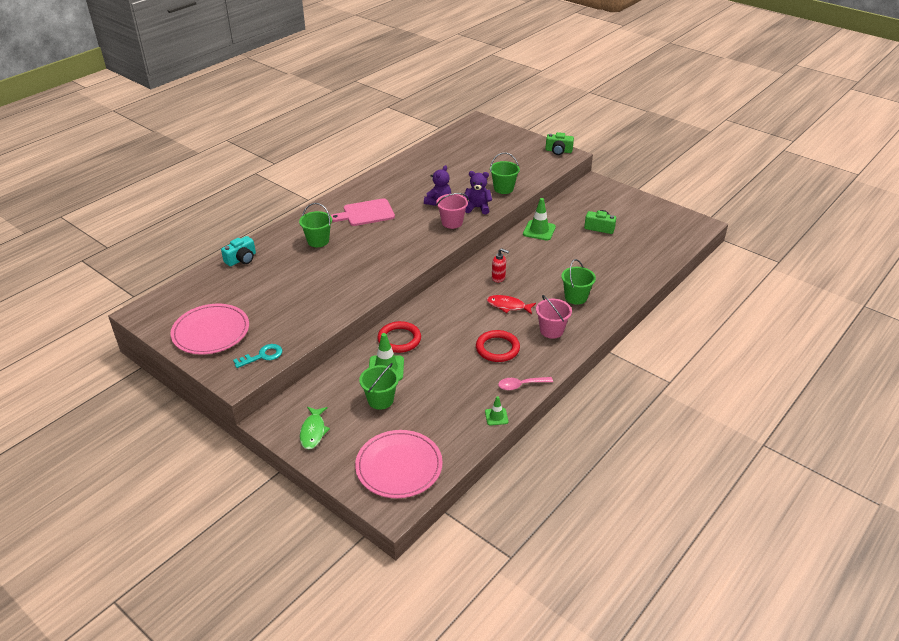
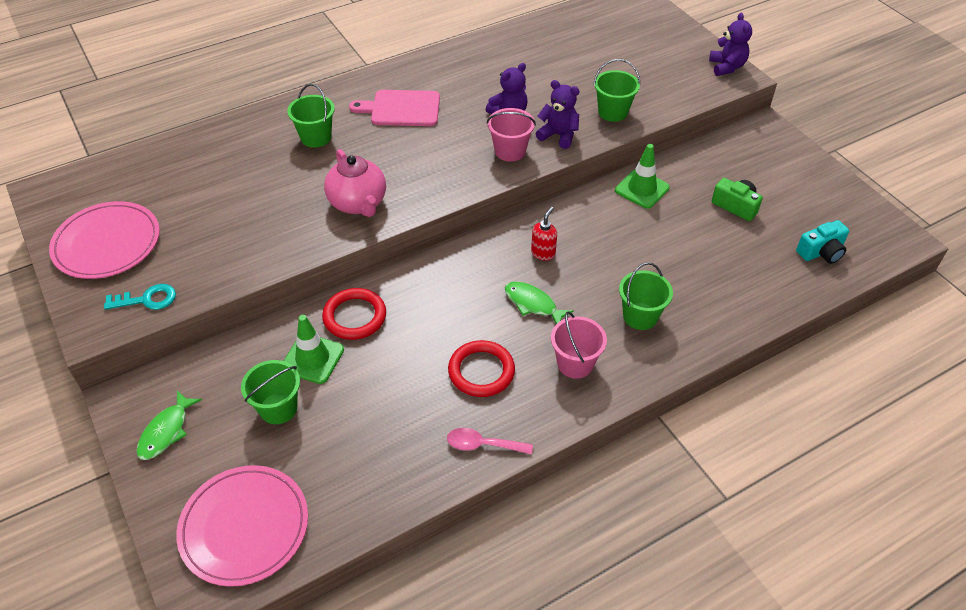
camera: 20 degrees right, 10 degrees up
turquoise camera [221,236,256,266] -> turquoise camera moved to [796,220,849,264]
green traffic cone [485,396,508,425] -> none
red fish [487,295,536,314] -> green fish [505,281,574,324]
red soap dispenser [492,248,509,282] -> red soap dispenser turned 105 degrees counterclockwise [531,207,557,261]
green camera [545,132,574,155] -> purple teddy bear [709,13,752,76]
none -> pink teapot [324,149,386,217]

